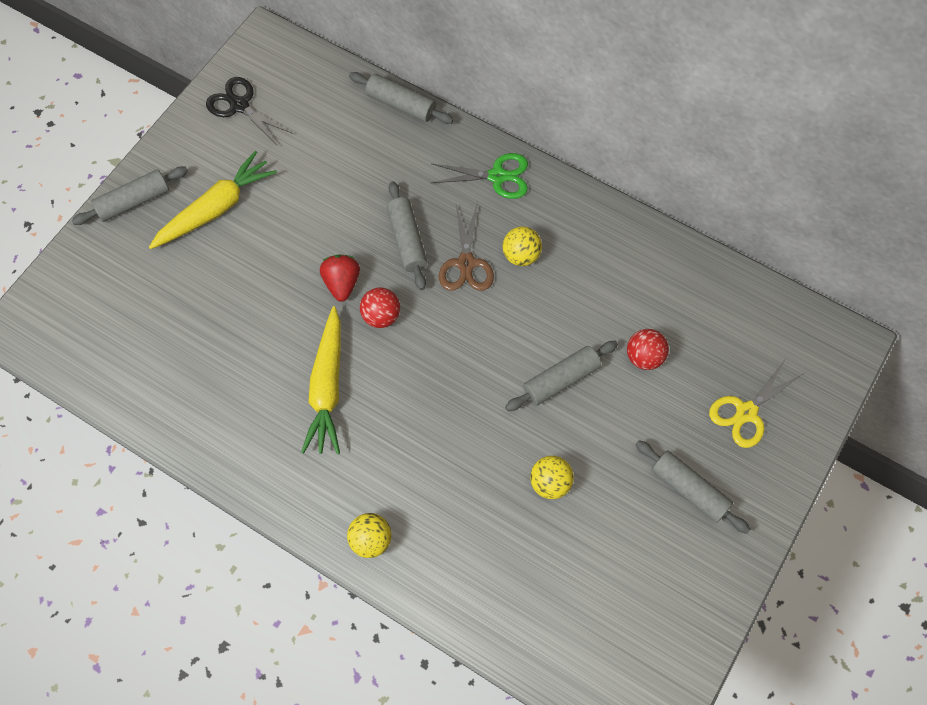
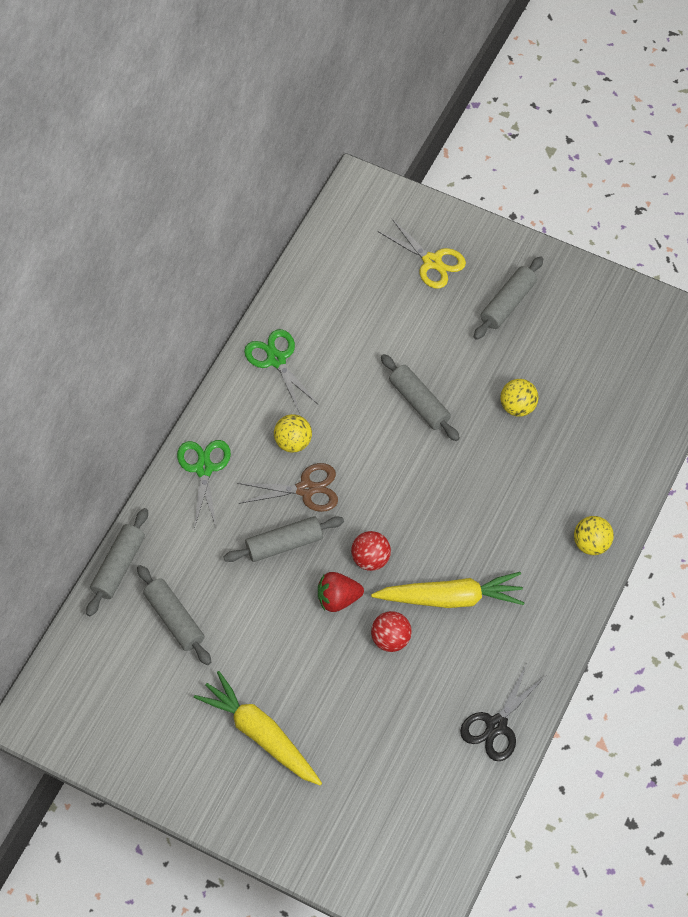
camera: 95 degrees left, 5 degrees down
grey rolling pin [72,166,188,225] -> grey rolling pin moved to [137,565,211,665]
black scissors [206,77,293,146] -> black scissors moved to [460,665,546,761]
red ball [627,329,669,370] -> red ball moved to [371,611,412,652]
none -> green scissors [244,329,318,412]

